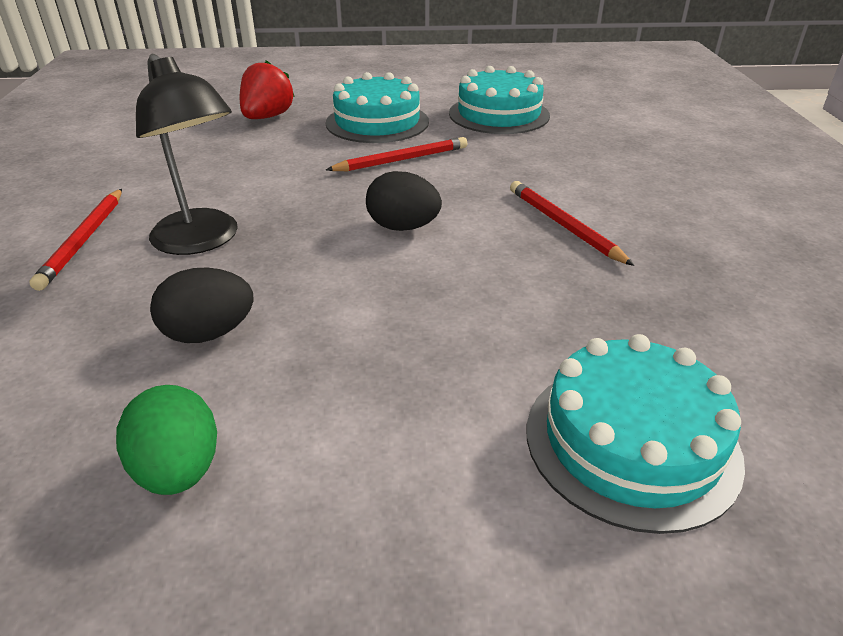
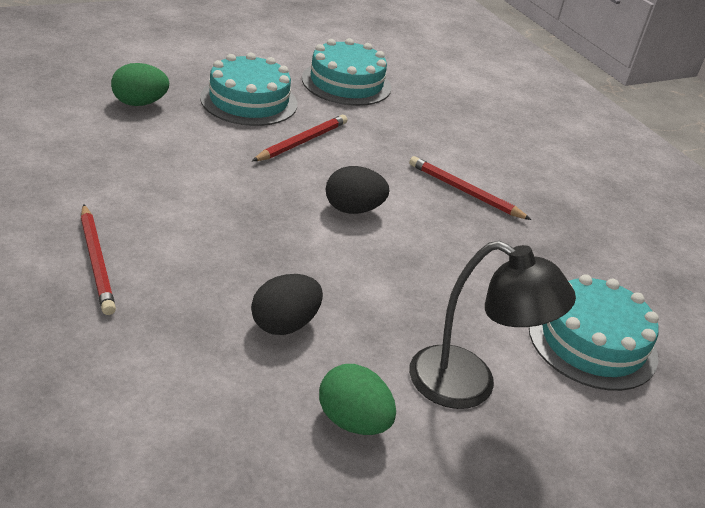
camera: 30 degrees left, 0 degrees up
black lamp [136,54,238,255] -> black lamp moved to [409,241,576,409]
red strawberry [240,60,295,119] -> green egg [111,63,169,106]

